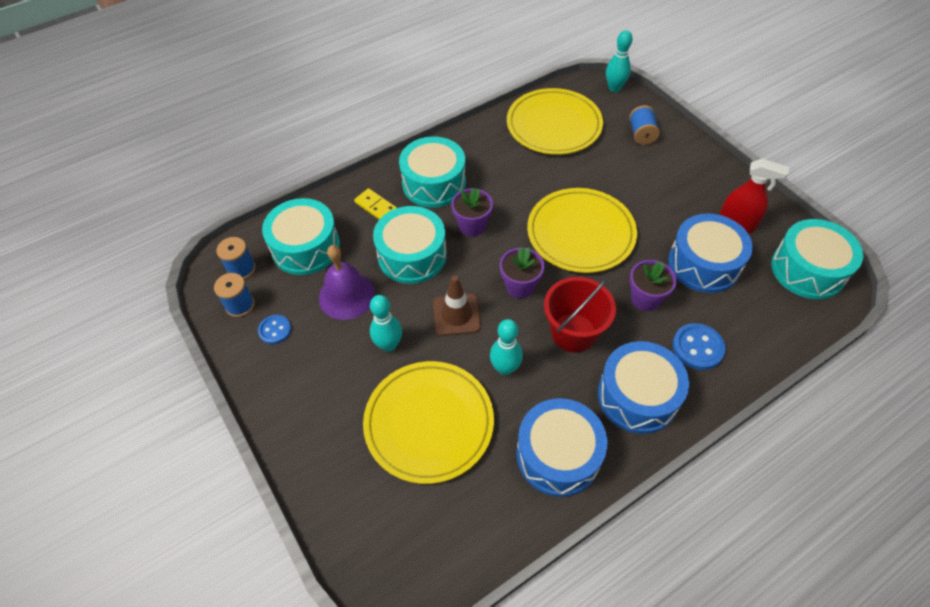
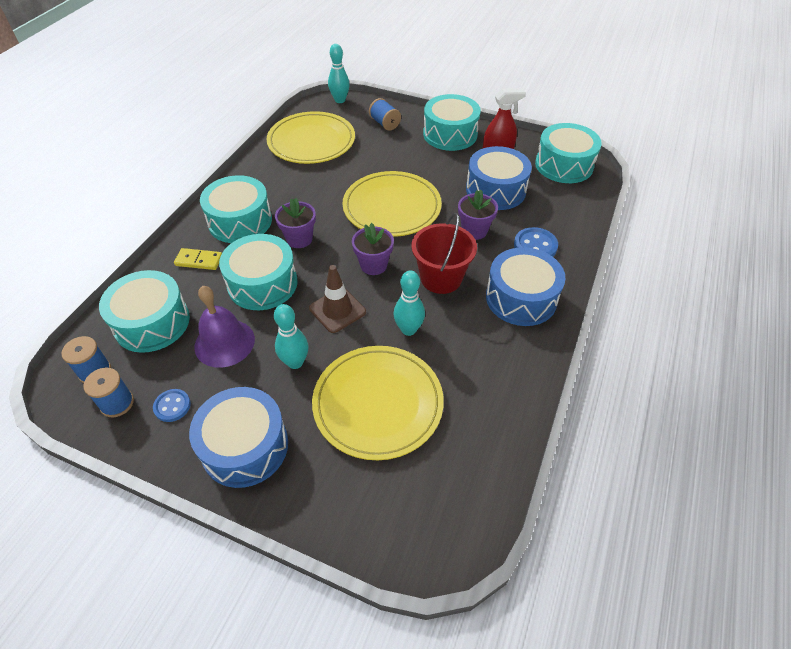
camera: 35 degrees left, 5 degrees down
blue drum [516,398,607,497] -> blue drum moved to [189,387,288,488]
none -> turquoise drum [423,94,481,151]

